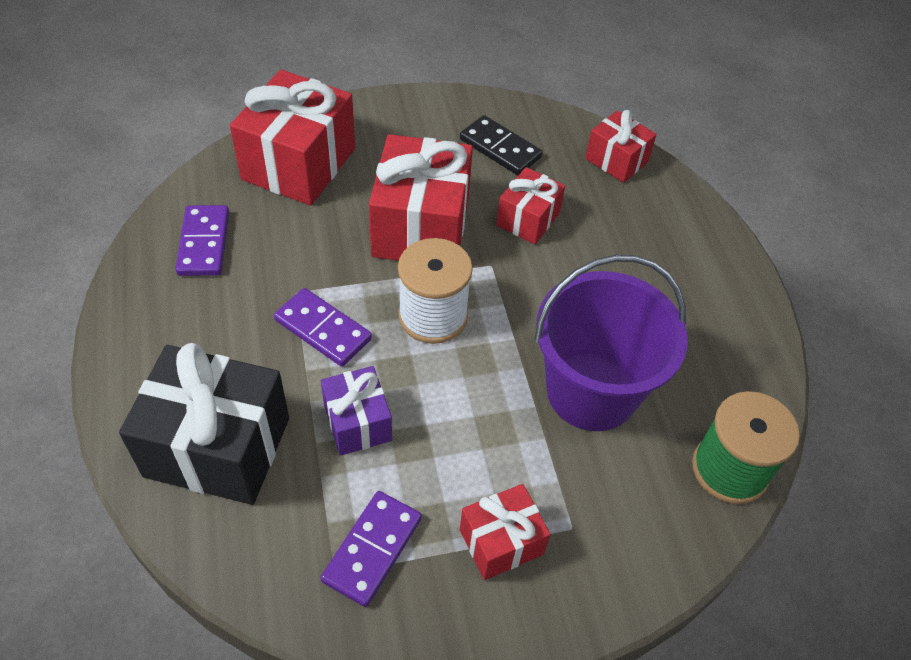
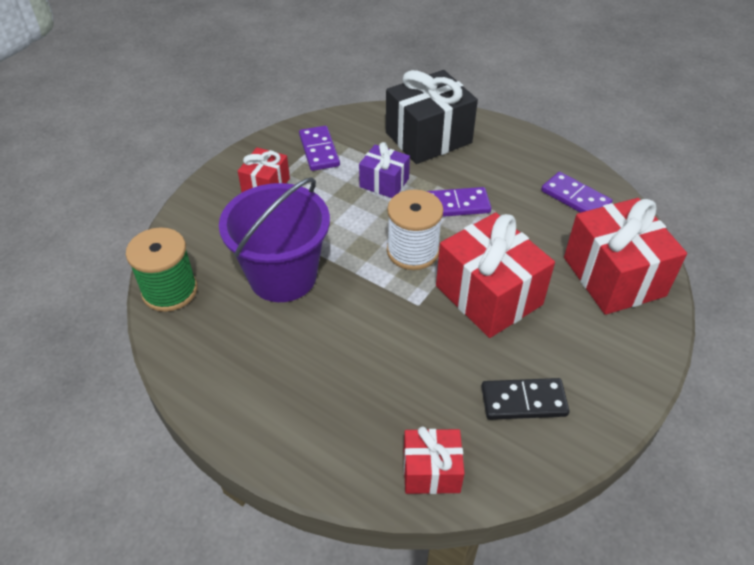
camera: 140 degrees right, 5 degrees down
red gift [496,167,565,244] -> none

